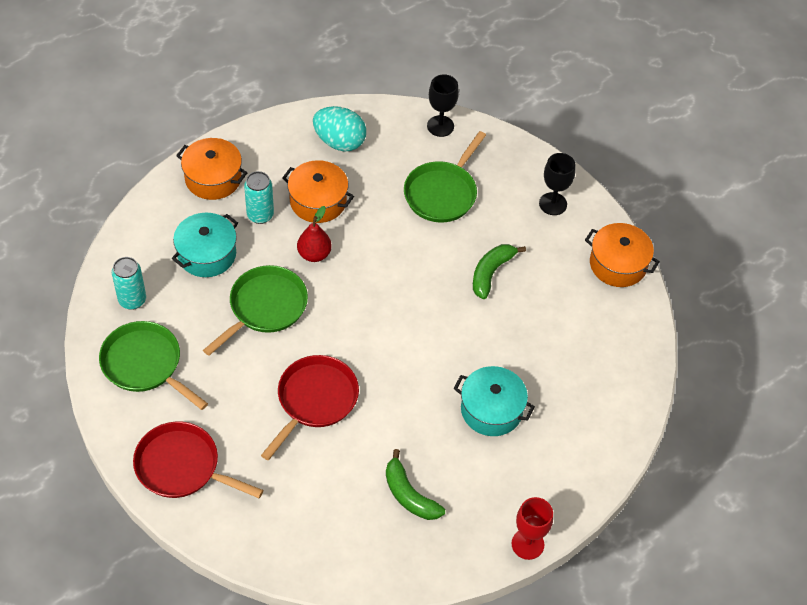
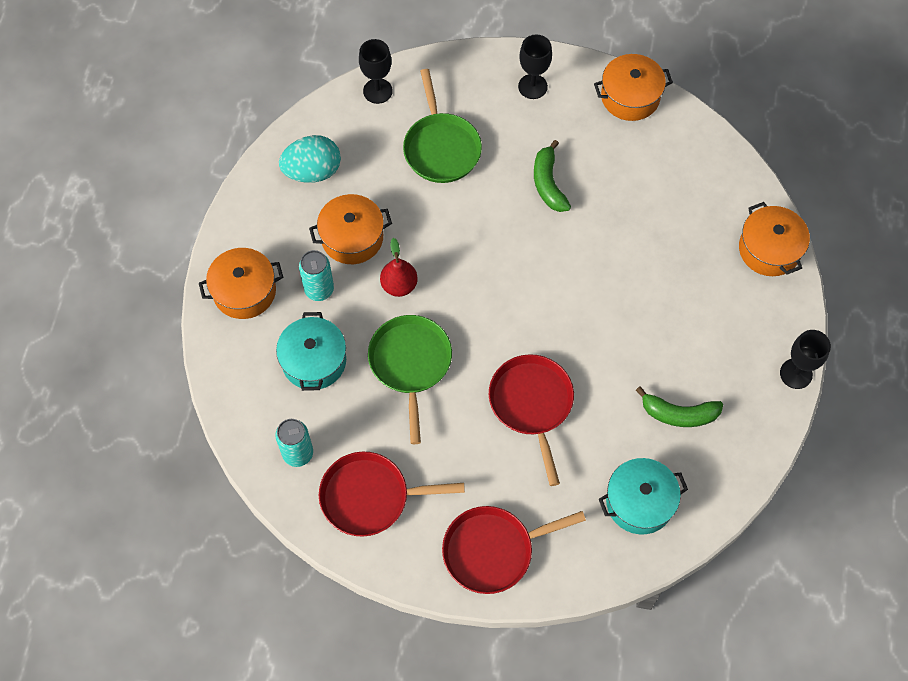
camera: 40 degrees left, 10 degrees up
green pan [99,321,208,410] -> red pan [319,452,465,537]
turquoise pot [454,366,535,436] -> turquoise pot moved to [599,458,688,534]
red goblet [512,497,553,560] -> black goblet [780,330,831,389]
none -> orange pot [739,202,810,276]

